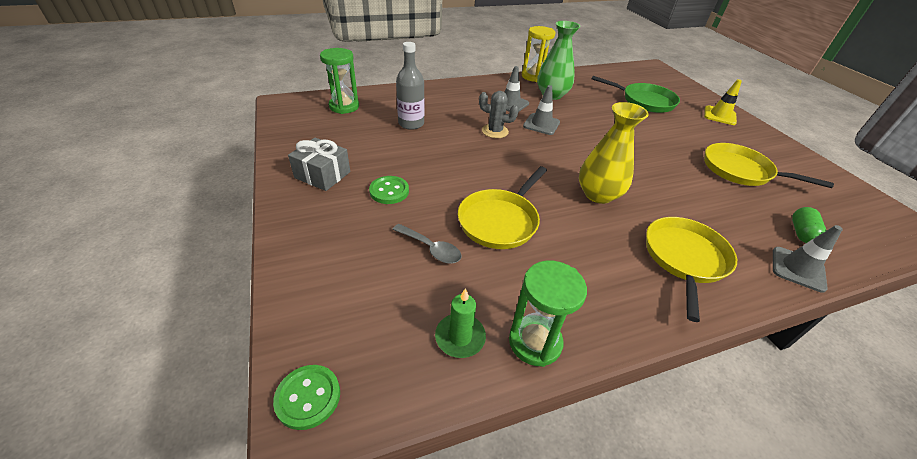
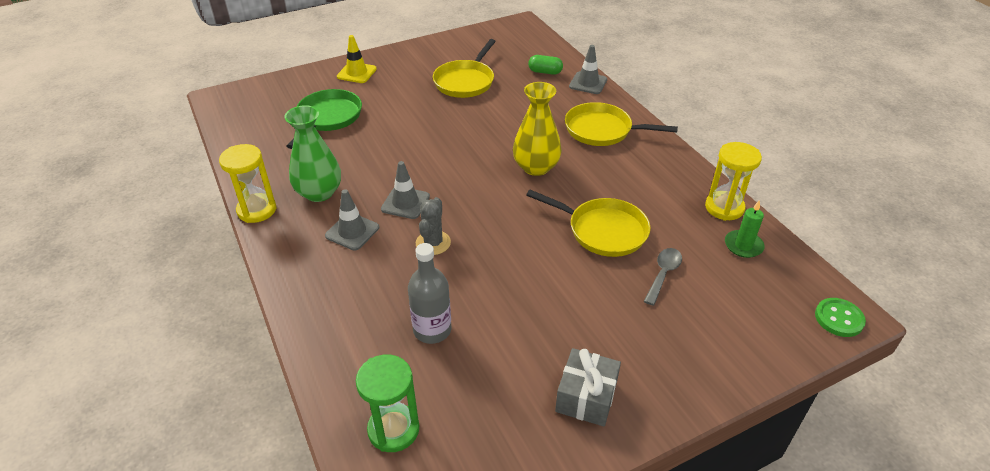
camera: 95 degrees left, 0 degrees up
green button [369,176,409,204] -> none
green hourglass [509,261,587,367] -> yellow hourglass [705,142,762,221]

